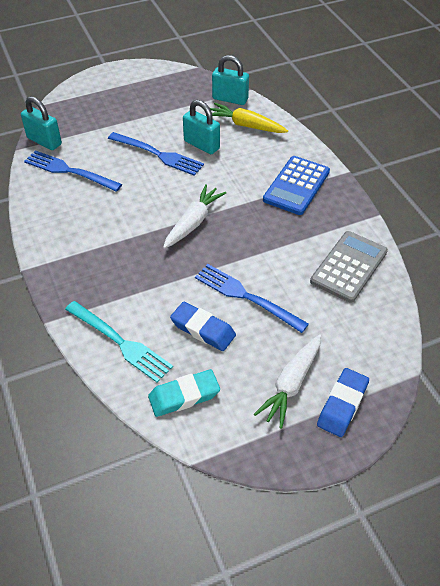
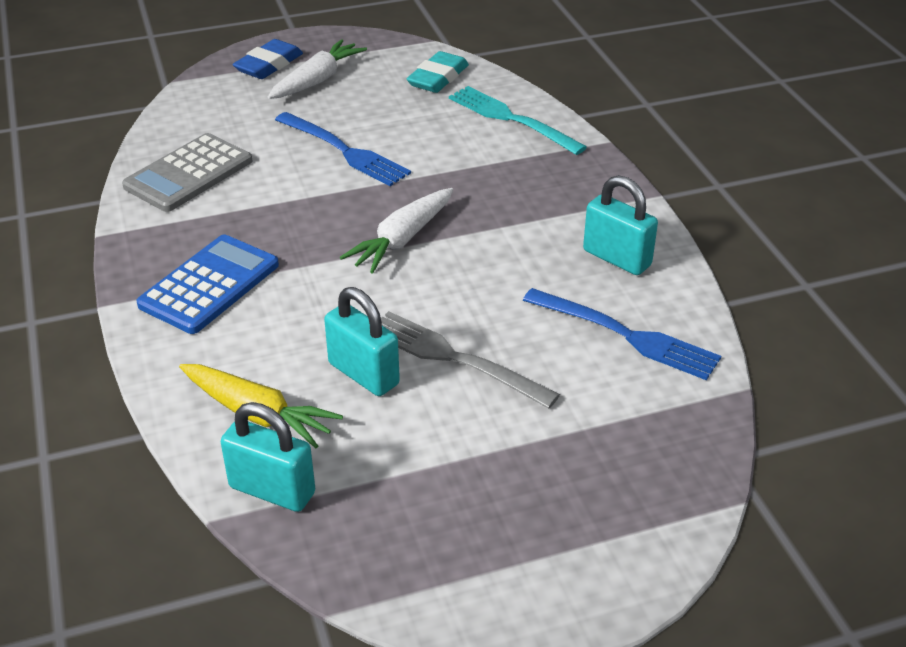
camera: 175 degrees left, 10 degrees down
turquoise padlock [21,96,62,150] -> turquoise padlock moved to [583,175,658,275]
blue fork [108,132,204,176] -> grey fork [381,311,560,409]
turquoise eraser [148,369,220,417] -> turquoise eraser turned 45 degrees counterclockwise [407,51,469,93]
blue eraser [170,301,236,351] -> none

